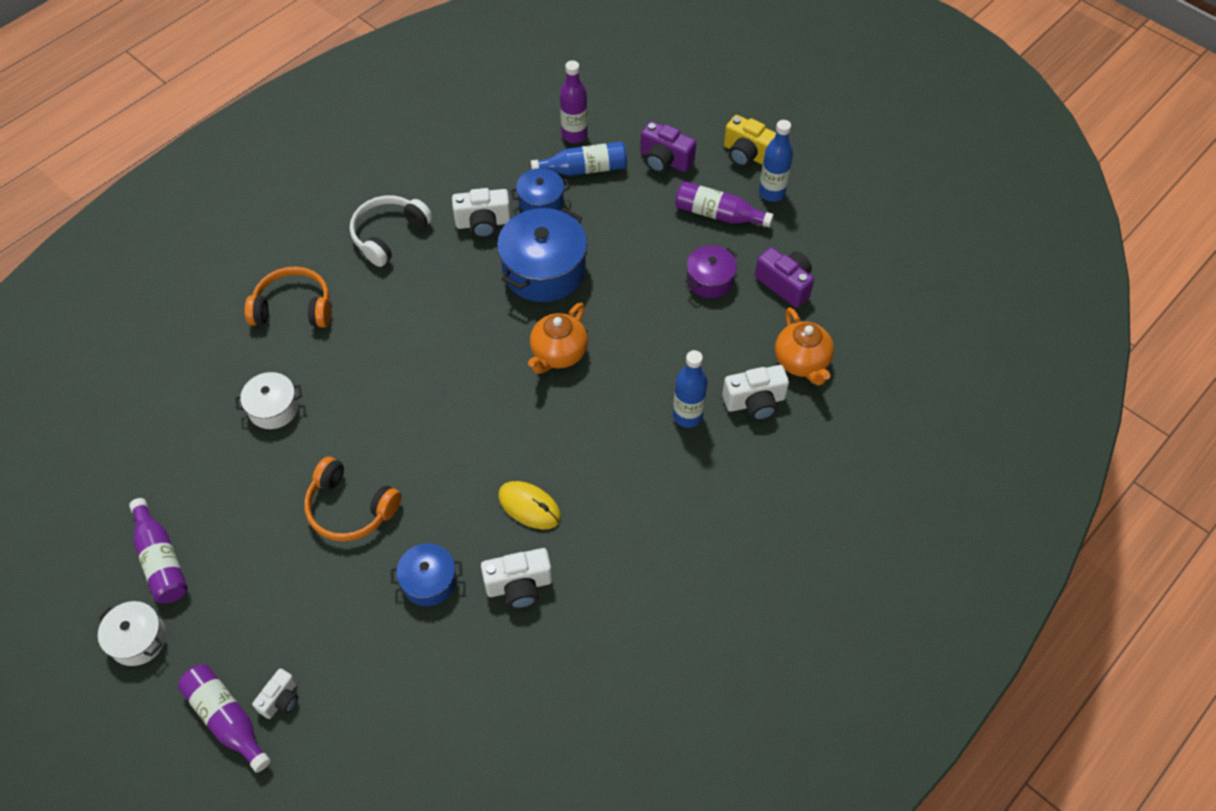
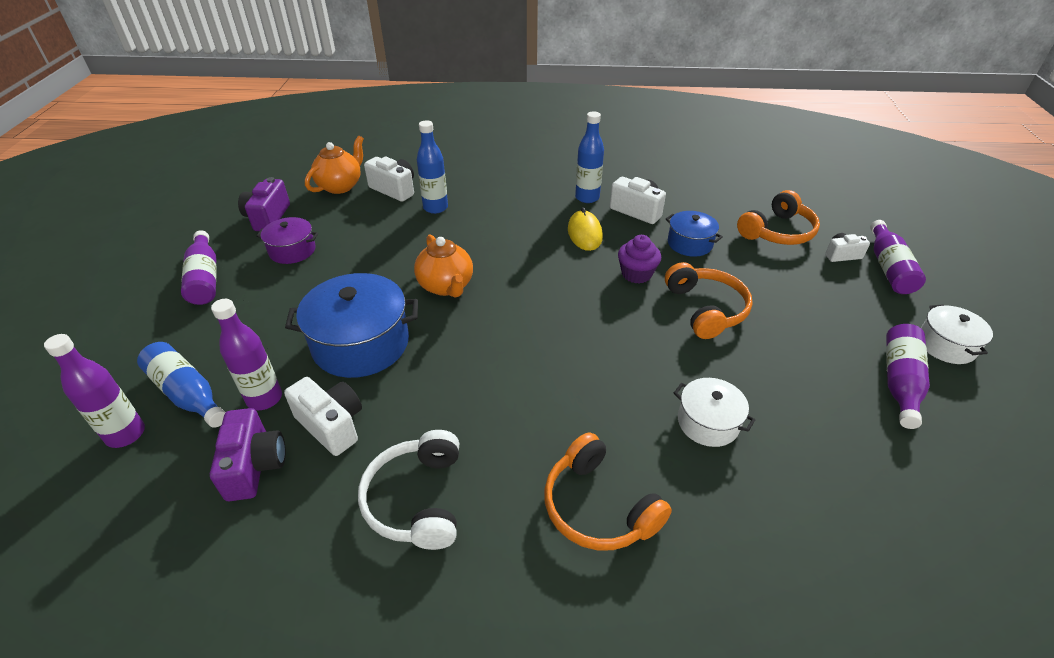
camera: 130 degrees left, 15 degrees down
white headphones [350,196,433,267] -> white headphones turned 90 degrees clockwise [358,430,459,550]
blue pot [511,168,570,212] -> purple bottle [211,299,282,410]
orange teapot [528,303,588,374] -> orange teapot turned 75 degrees clockwise [414,234,473,298]
purple camera [641,121,696,173] -> purple camera moved to [210,408,286,501]
yellow camera [724,115,776,167] -> none
blue bottle [759,120,793,202] -> blue bottle moved to [575,111,604,203]
none -> purple cupcake [618,235,661,284]
none -> orange headphones [737,190,820,245]

